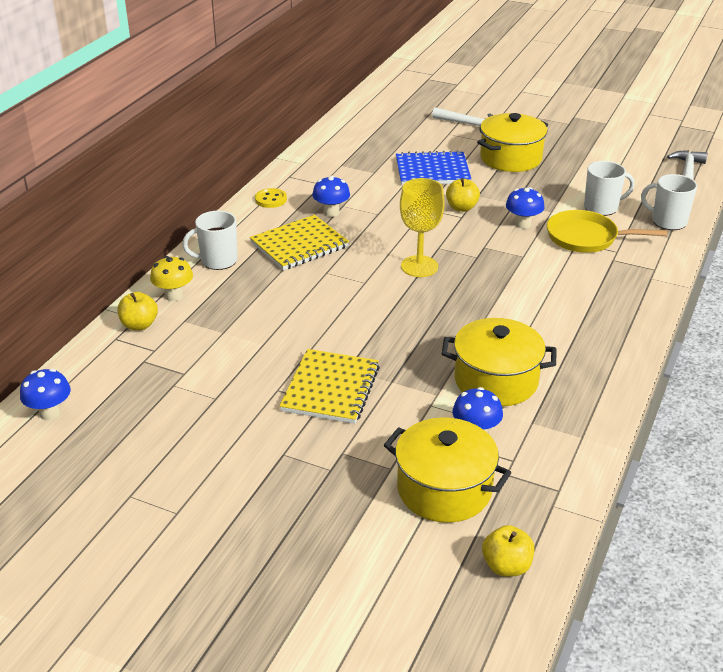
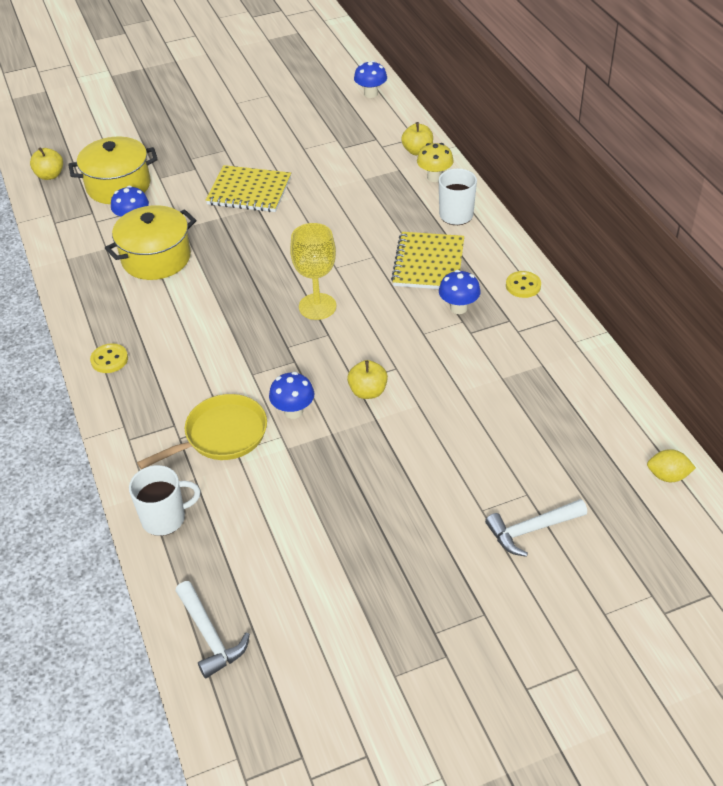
camera: 135 degrees right, 10 degrees up
yellow notebook [279,349,380,424] -> yellow notebook turned 45 degrees counterclockwise [206,165,291,212]
blue notebook [396,150,471,185] -> none
yellow pot [477,113,548,172] -> none
white mug [584,161,635,216] -> none
none -> yellow button [90,343,128,373]
none -> yellow lemon [647,449,696,482]

